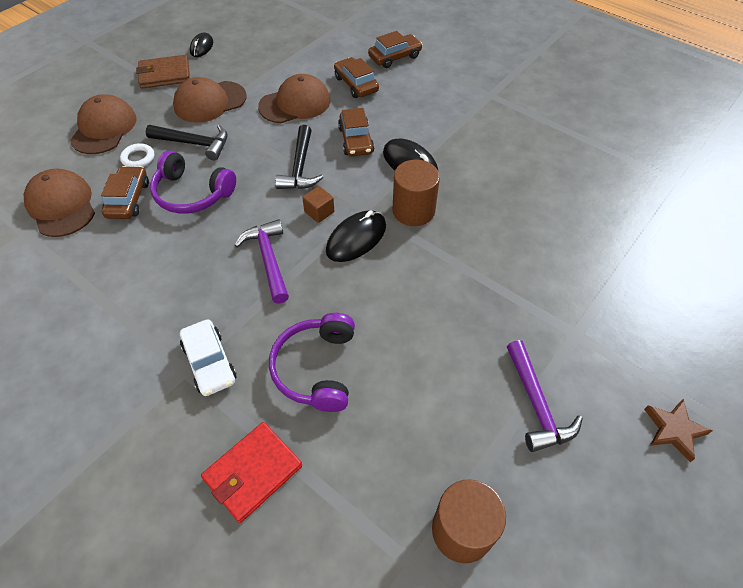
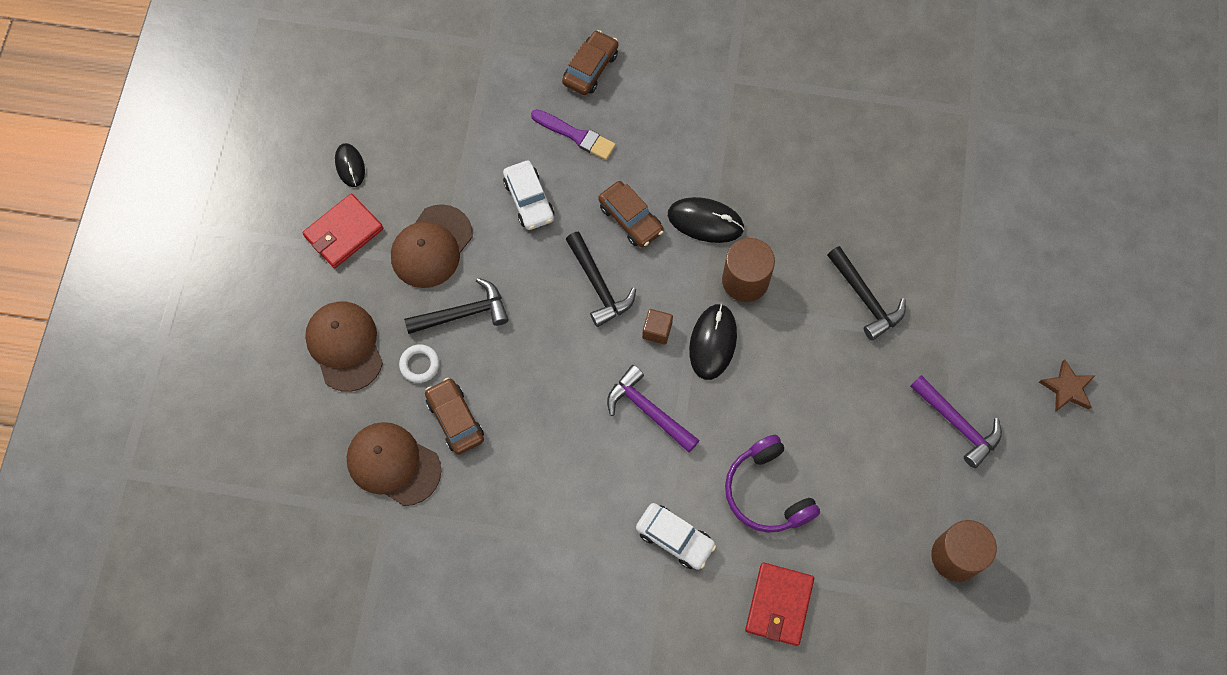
camera: 30 degrees left, 15 degrees up
brown wallet [136,55,190,89] -> red wallet [302,194,383,268]
purple headphones [150,151,236,214] -> none
brown cap [258,74,330,123] -> white car [503,161,554,230]
brown car [334,57,379,98] -> purple brush [531,109,616,160]
none -> black hammer [827,246,906,341]

